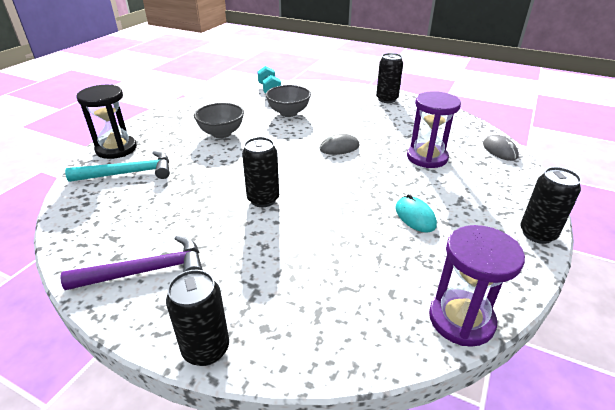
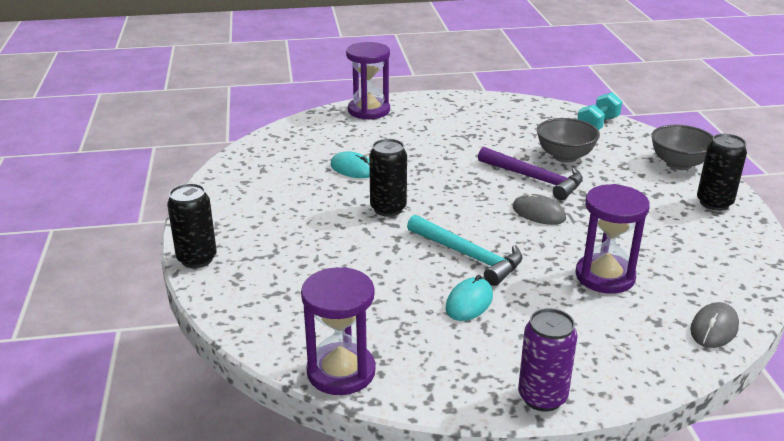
camera: 55 degrees right, 5 degrees down
purple hammer [60,236,203,290] -> purple hammer moved to [478,147,583,200]
turquoise hammer [65,151,170,182] -> turquoise hammer moved to [407,215,523,286]
black hourglass [76,85,137,159] -> purple hourglass [346,42,390,120]
grey bowl [194,103,244,138] -> grey bowl moved to [651,125,713,170]
black can [520,167,581,244] -> purple can [518,308,578,412]
none -> turquoise mouse [330,151,370,178]

